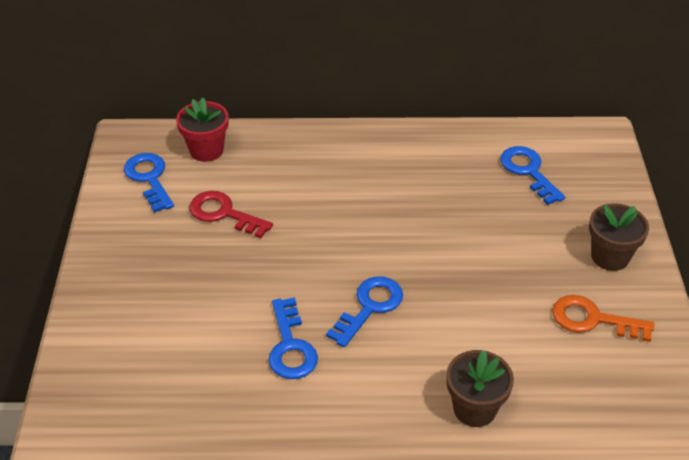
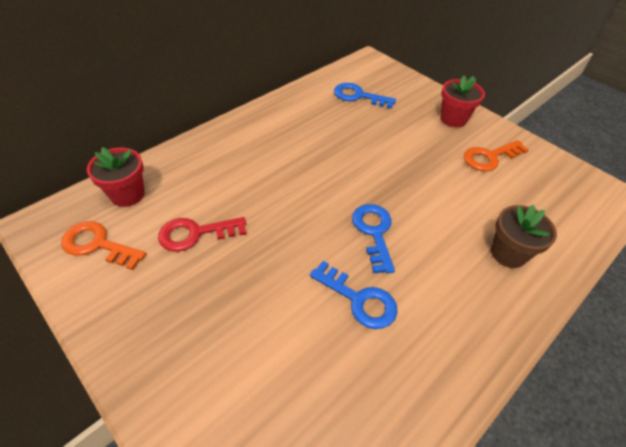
camera: 45 degrees left, 5 degrees up
blue key [124,153,174,213] -> orange key [61,221,146,270]
brown flower pot [589,203,649,271] -> red flower pot [440,76,485,127]

